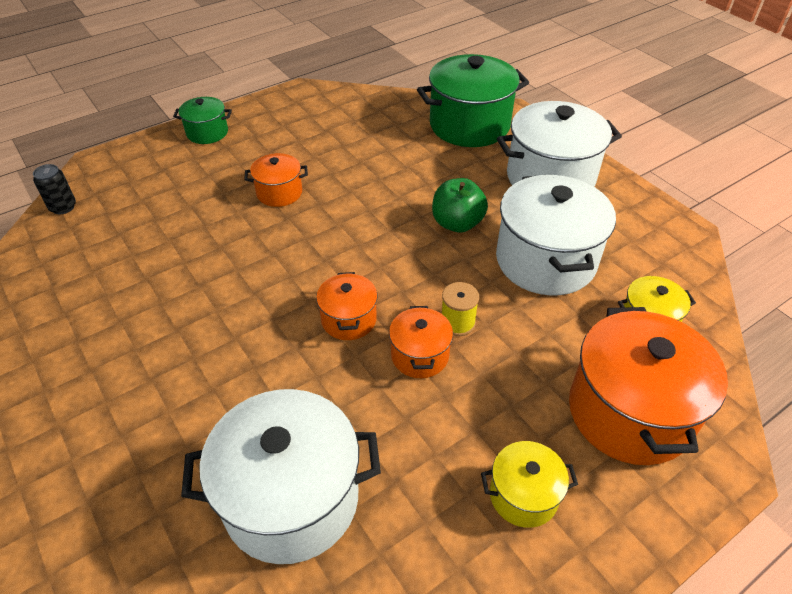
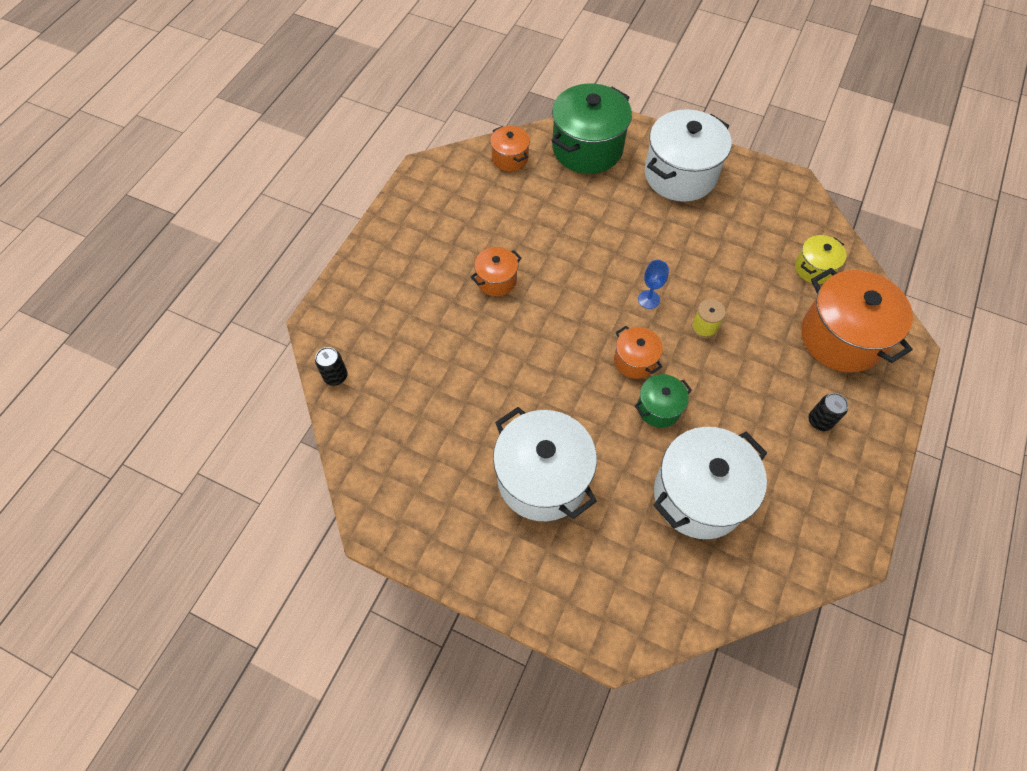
camera: 30 degrees left, 15 degrees up
green pot [173,97,232,144] -> green pot moved to [635,374,692,428]
orange pot [389,306,453,378] -> orange pot moved to [490,126,530,171]
green apple [432,178,488,232] -> none
yellow pot [481,441,578,528] -> black can [809,393,848,431]
white pot [496,175,616,295] -> white pot moved to [493,407,597,521]
none -> blue goblet [638,260,669,309]

